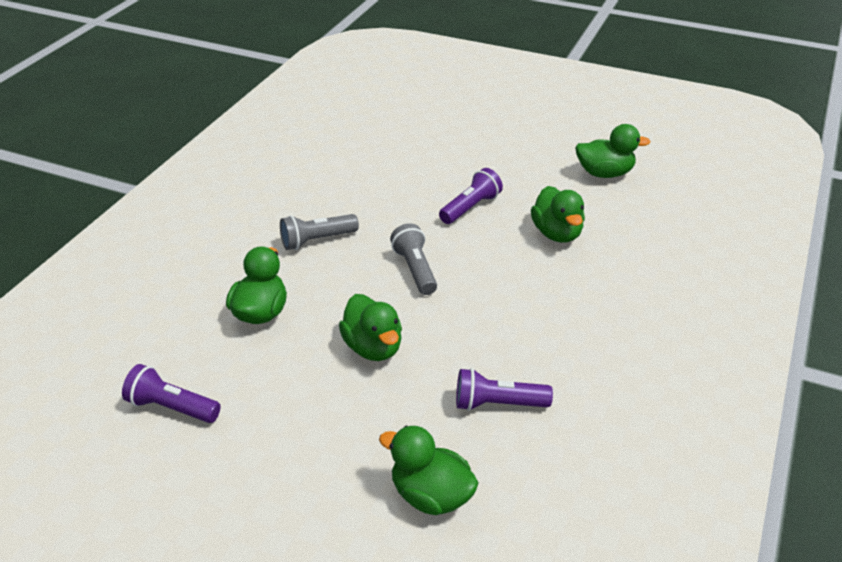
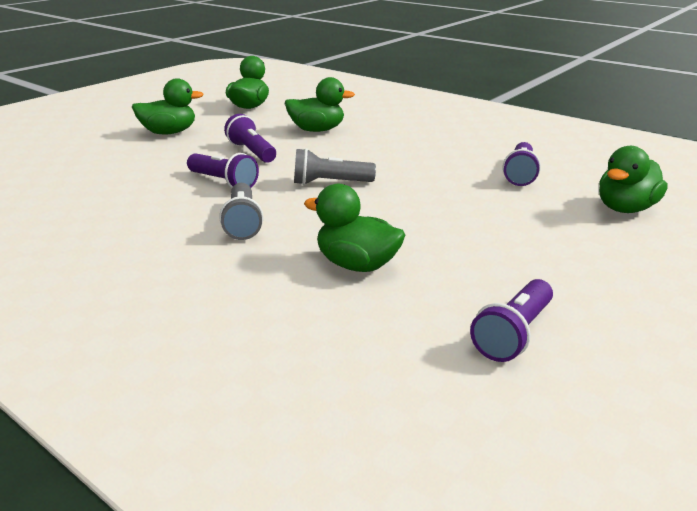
camera: 75 degrees left, 10 degrees down
green duck [339,294,402,361] -> green duck moved to [132,78,204,135]
none -> purple flashlight [187,153,259,188]

